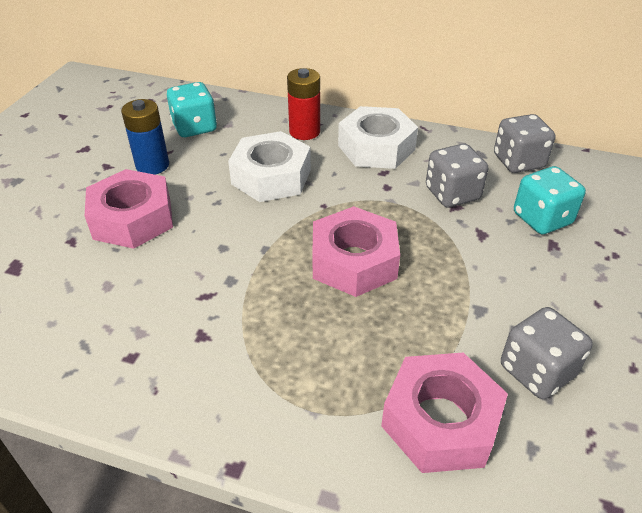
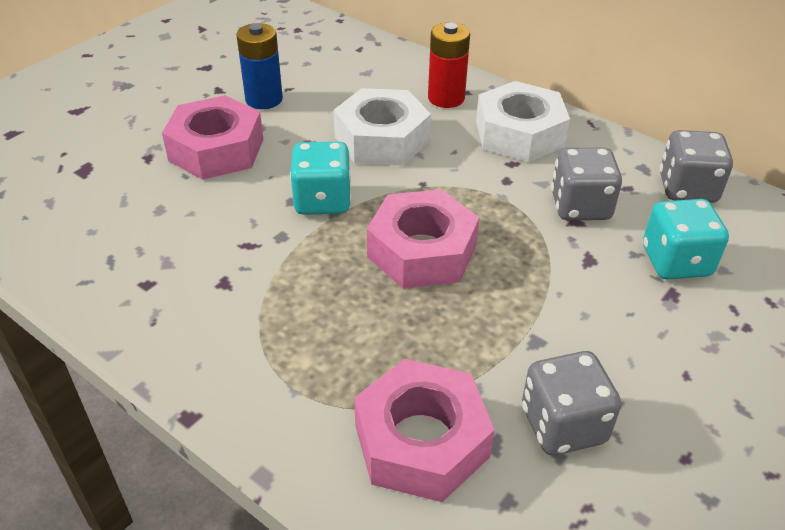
camera: 20 degrees right, 0 degrees up
turquoise dice [167,82,217,137] -> turquoise dice moved to [290,142,351,215]

